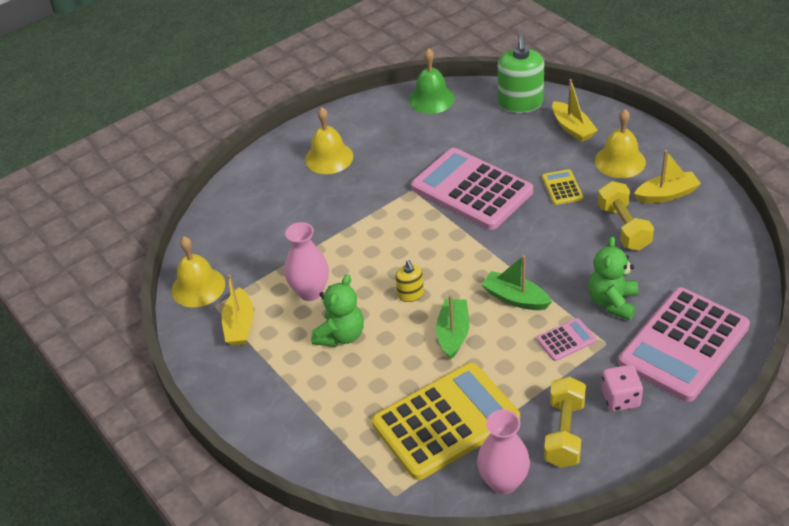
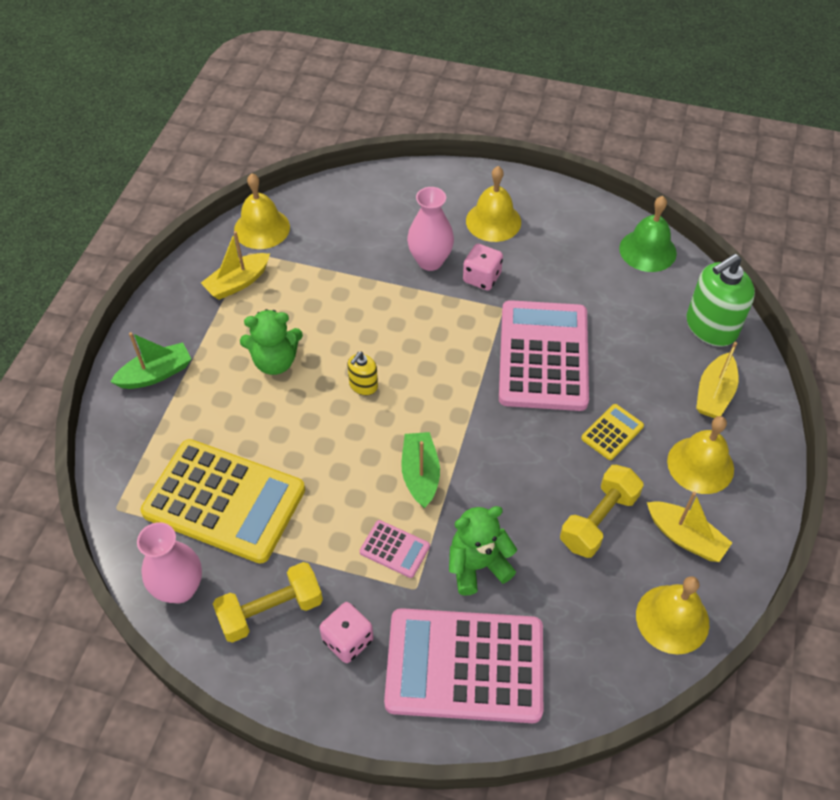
camera: 50 degrees right, 10 degrees up
pink vase [285,222,329,301] -> pink vase moved to [407,187,454,271]
green boat [436,295,469,360] -> green boat moved to [110,332,191,389]
none -> pink dice [463,244,503,291]
none -> yellow bell [636,576,709,655]

